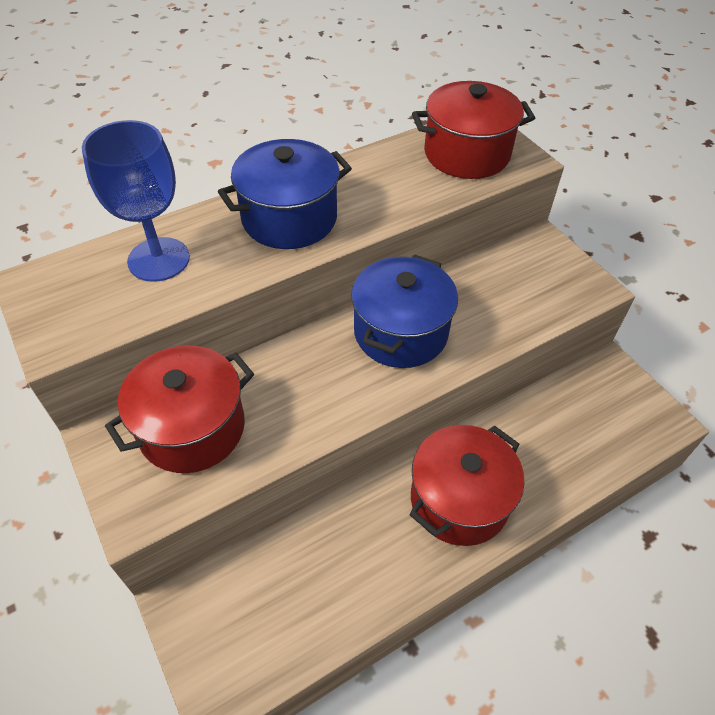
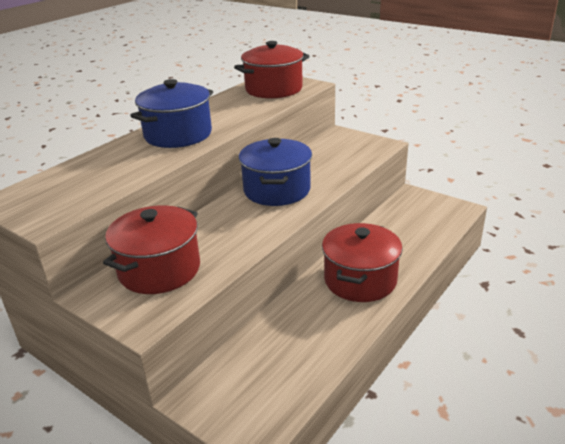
camera: 20 degrees left, 20 degrees down
blue goblet [82,120,190,282] -> none

